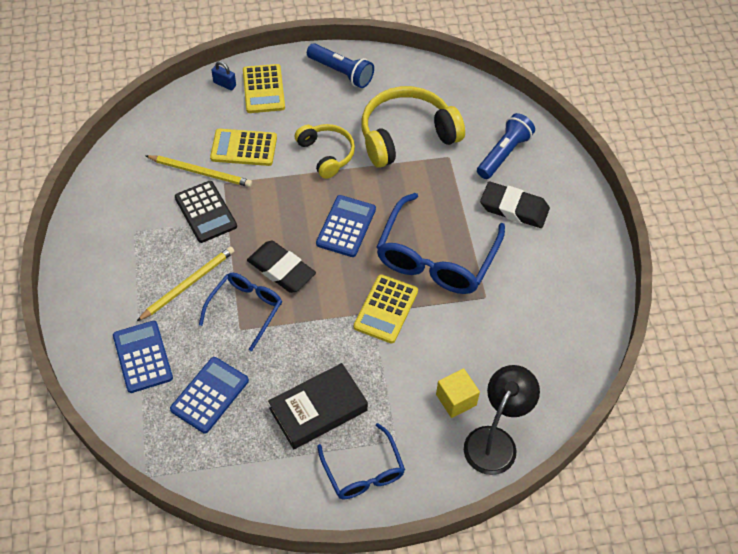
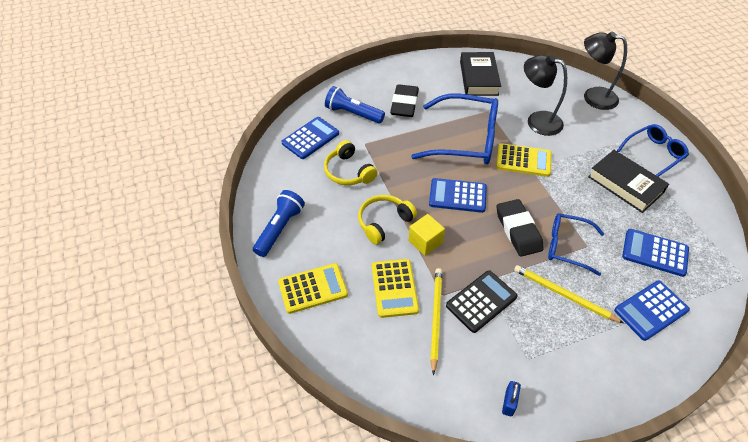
camera: 100 degrees left, 5 degrees down
blue padlock [211,61,236,90] -> blue padlock moved to [502,381,521,416]
black eraser [247,241,316,293] -> black eraser turned 45 degrees counterclockwise [497,199,544,257]
yellow headphones [361,86,465,168] -> yellow headphones [324,140,378,185], size x0.60
yellow cube [436,368,480,418] -> yellow cube moved to [409,214,445,256]
none -> blue calculator [281,117,339,159]
none -> black book [460,52,501,96]
none -> black lamp [524,55,567,136]

